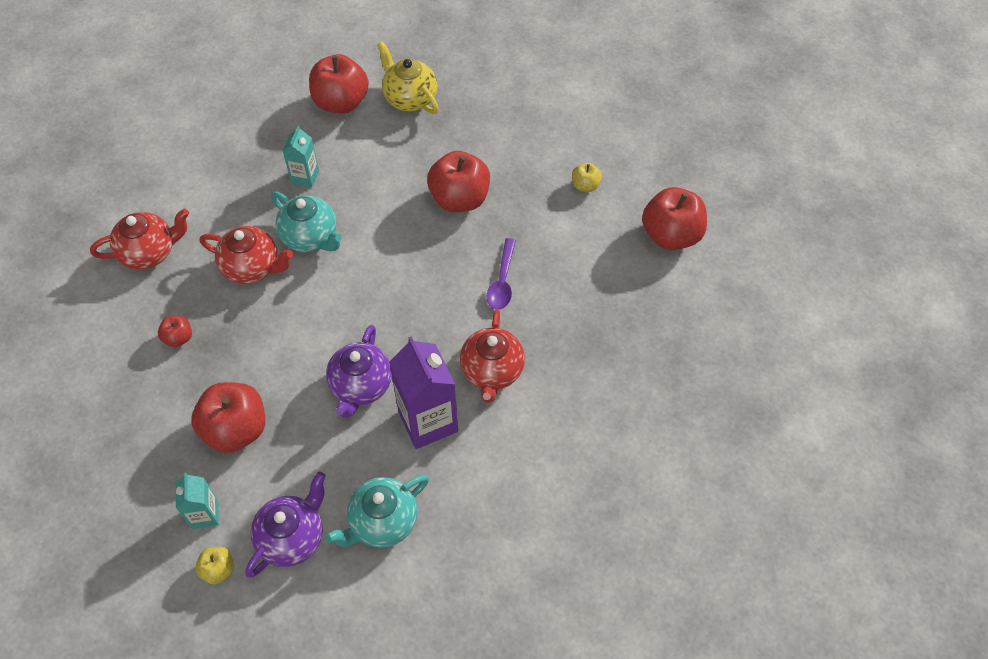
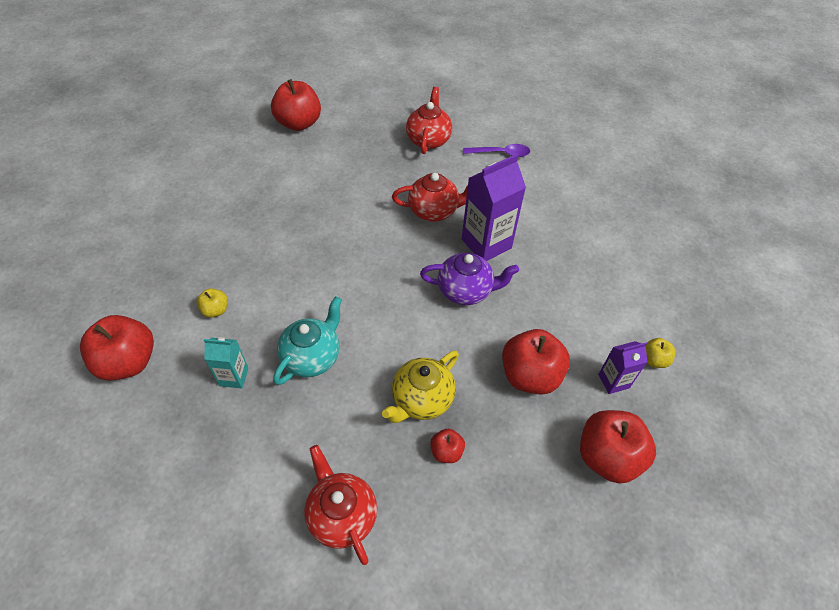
camera: 100 degrees left, 5 degrees down
turquoise carton [176,473,219,529] -> purple carton [598,341,647,394]
red teapot [200,226,293,284] -> red teapot moved to [406,87,452,154]
purple teapot [245,472,326,577] -> none
turquoise teapot [325,475,429,548] -> none
yellow teapot [377,41,439,114] -> yellow teapot moved to [382,351,459,423]
red apple [427,151,490,212] -> red apple moved to [580,410,656,484]
purple spoon [486,238,516,310] -> purple spoon moved to [463,144,530,157]
yellow apple [572,163,602,192] -> yellow apple moved to [196,288,228,318]

